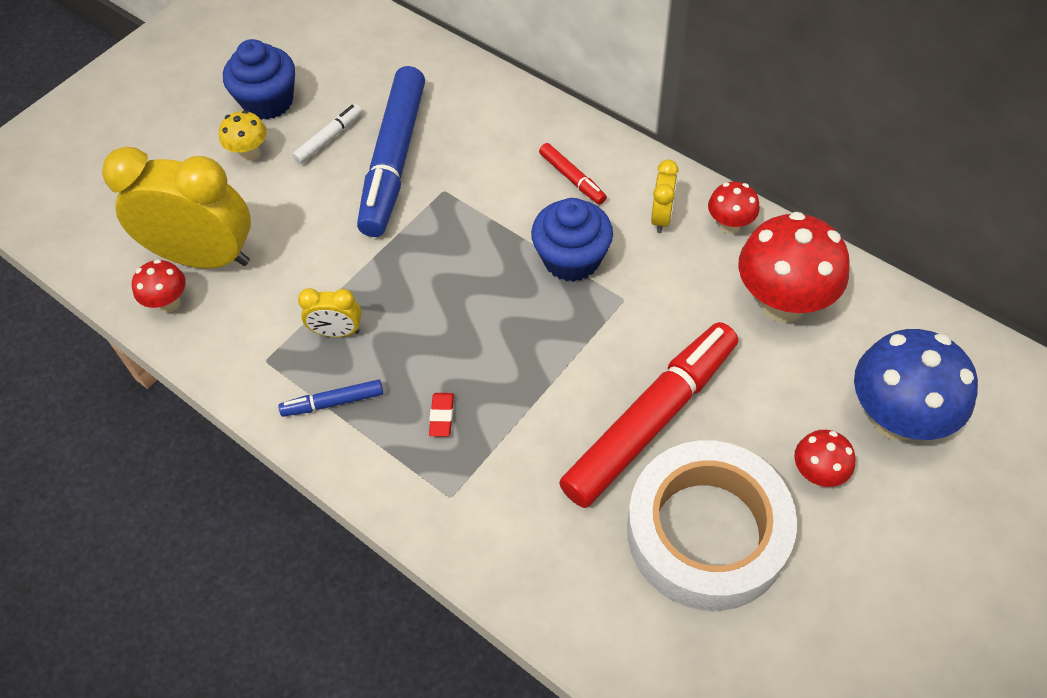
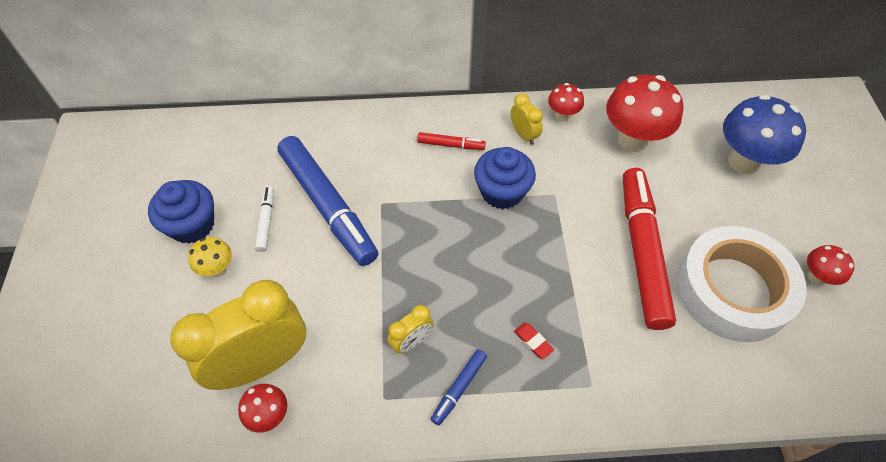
camera: 45 degrees left, 0 degrees up
red mushroom [794,430,856,487] -> red mushroom moved to [807,245,854,285]

